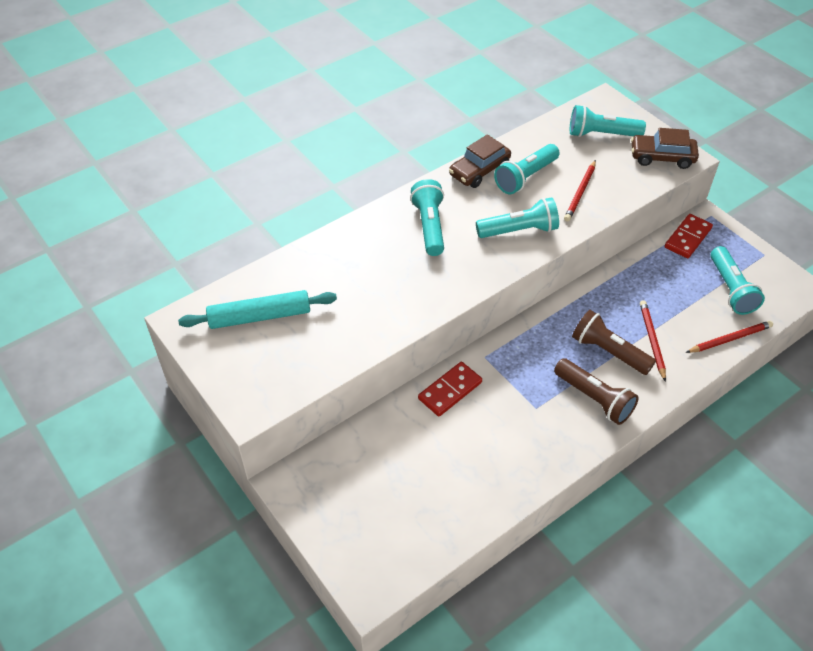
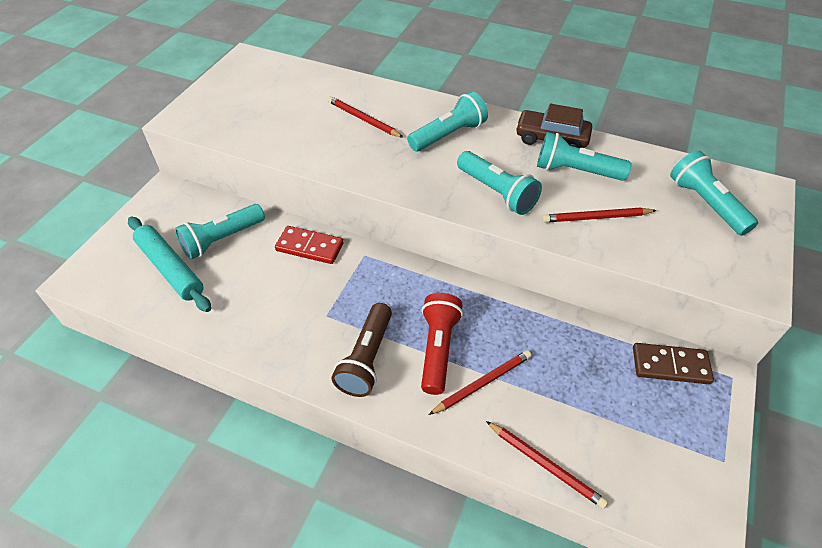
camera: 60 degrees right, 0 degrees up
turquoise rolling pin [178,290,337,329] -> turquoise rolling pin moved to [128,217,211,312]
brown flashlight [572,310,656,375] -> red flashlight [421,293,463,395]
brown car [631,128,699,169] -> none
red domino [665,214,713,258] -> brown domino [633,343,714,384]
turquoise flashlight [710,246,765,315] -> turquoise flashlight moved to [175,204,265,260]
none -> red pencil [328,96,404,138]

